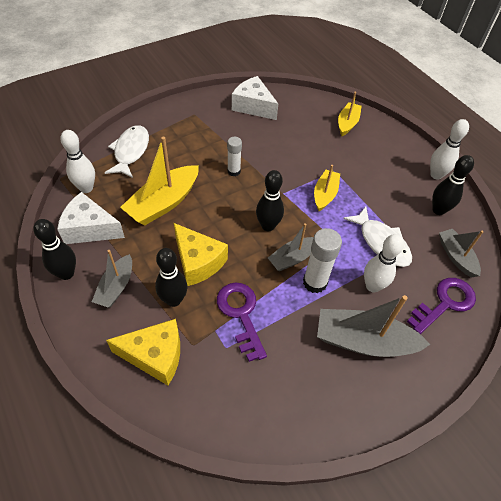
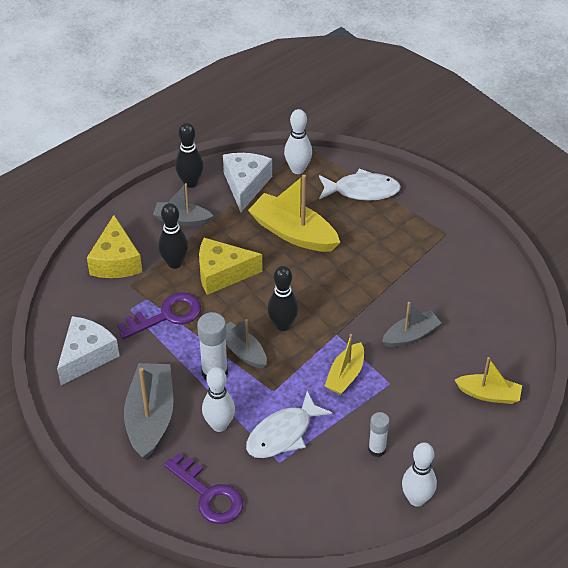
camera: 85 degrees right, 5 degrees down
yellow cheese [174,223,228,286] -> yellow cheese turned 45 degrees clockwise [199,238,263,295]
white glue stick [227,137,242,176] -> white glue stick moved to [368,412,390,457]
white cheese [232,76,278,120] -> white cheese moved to [57,316,119,385]
yellow boat [314,165,340,211] -> yellow boat turned 105 degrees clockwise [325,334,364,394]
black bowling pin [432,155,474,215] -> none
grey boat [439,229,484,278] -> grey boat moved to [382,302,441,347]

